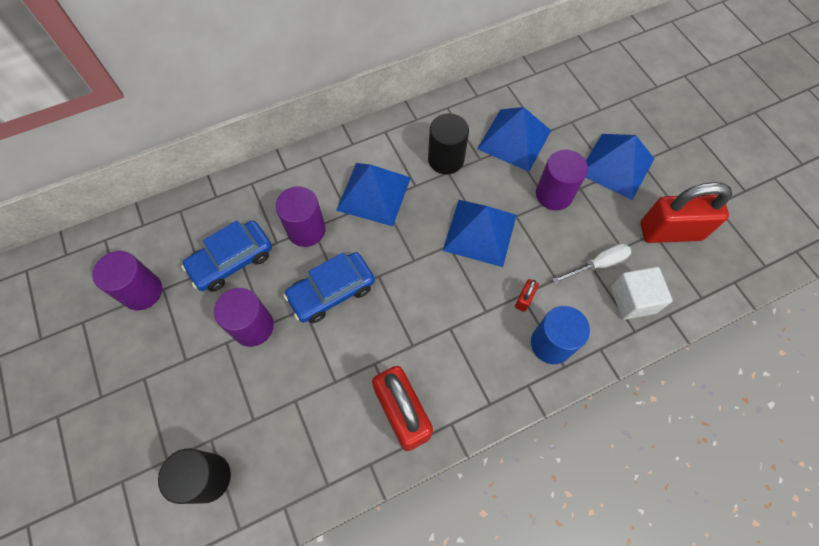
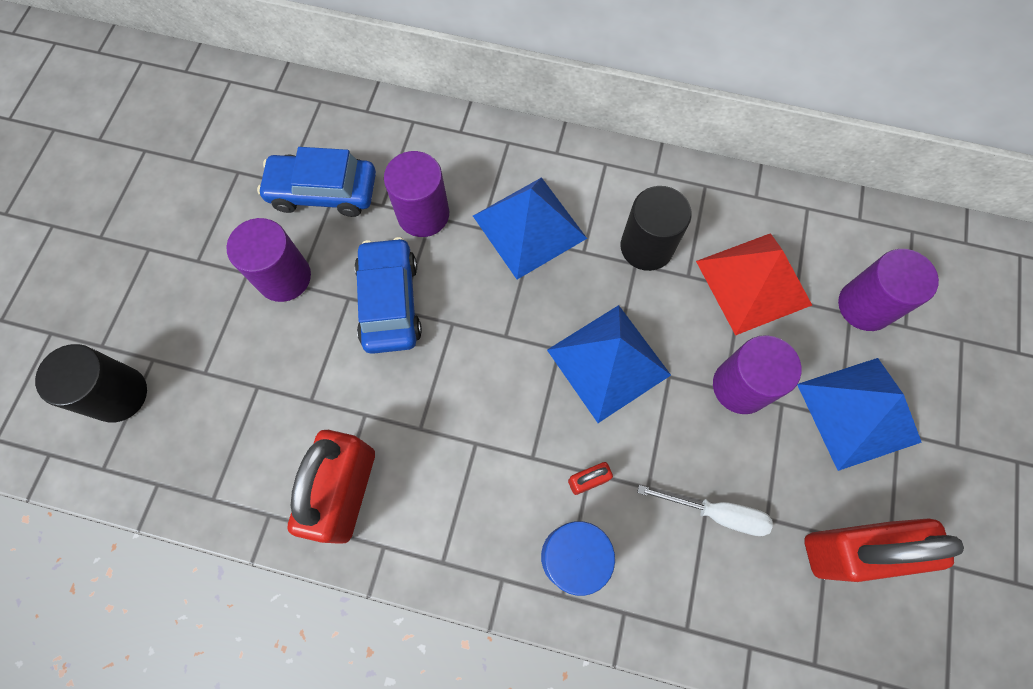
camera: 40 degrees right, 5 degrees up
purple cylinder [93,251,162,310] -> purple cylinder moved to [838,249,939,331]
blue car [283,252,375,323] -> blue car turned 75 degrees clockwise [355,237,422,354]
blue pyramid [477,107,551,172] -> red pyramid [696,233,812,335]
white cube [611,267,673,320] -> none
red padlock [640,182,732,243] -> red padlock turned 45 degrees counterclockwise [805,518,964,582]

